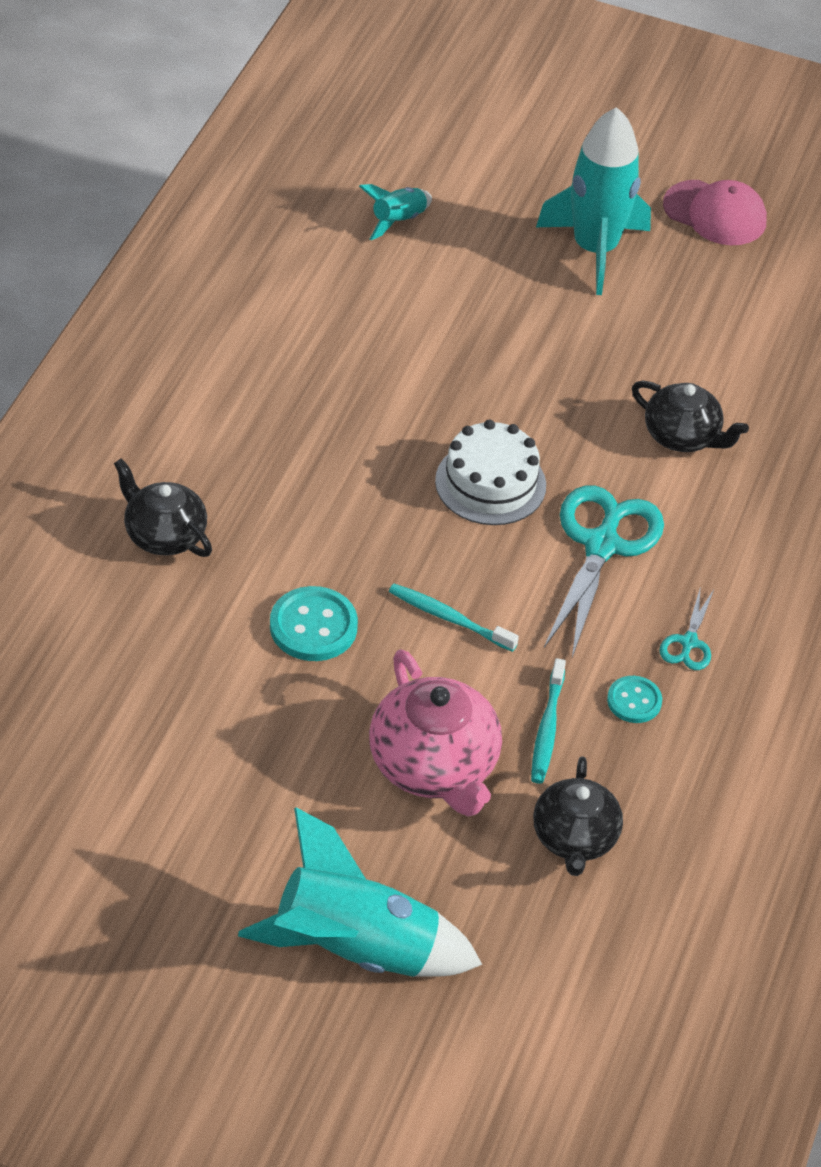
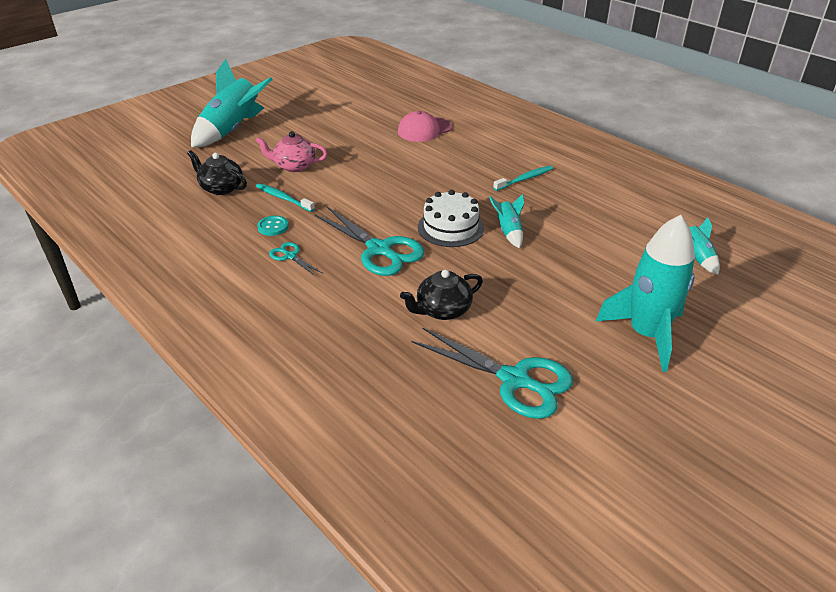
camera: 120 degrees right, 10 degrees down
black teapot [114,458,212,557] -> none
turquoise button [270,586,358,661] -> none
pink teapot [369,649,502,817] -> pink teapot [256,131,327,172], size x0.66
turquoise toothbrush [389,584,519,652] -> turquoise toothbrush moved to [493,166,553,191]
pink cap [663,180,767,245] -> pink cap moved to [398,111,452,142]
none -> turquoise scissors [411,327,573,419]
none -> turquoise rocket [489,194,525,248]

